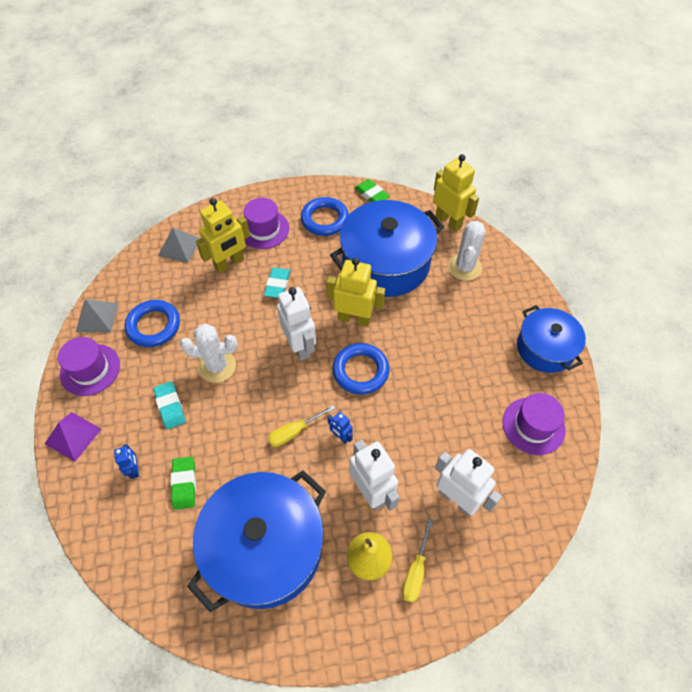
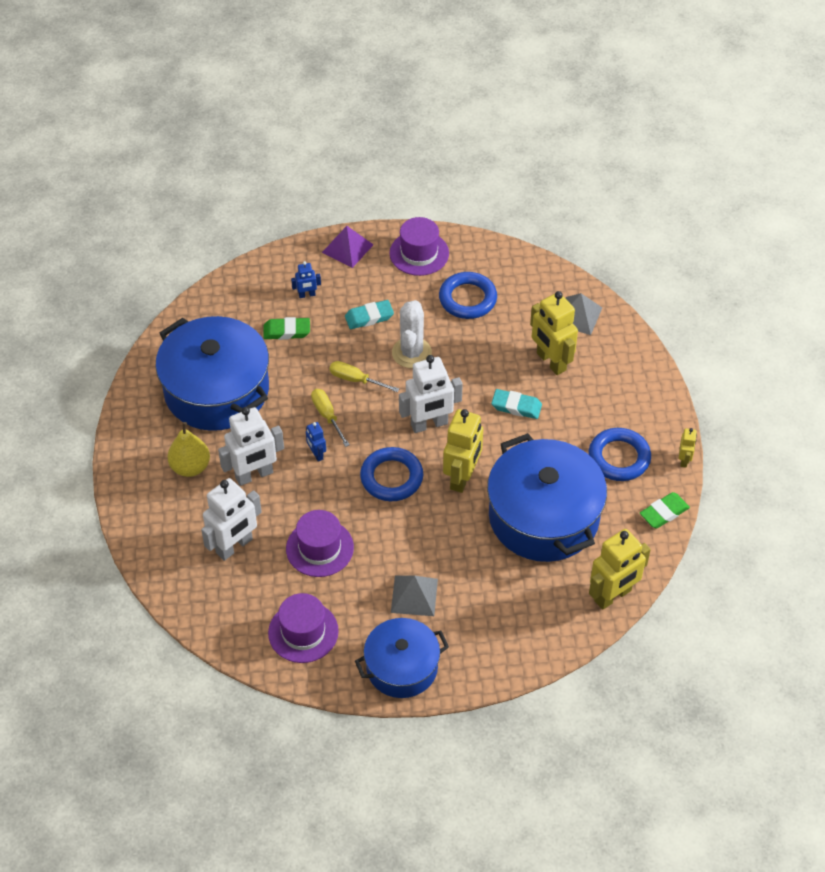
camera: 95 degrees right, 5 degrees down
grey pyramid [76,299,118,332] -> grey pyramid moved to [391,575,438,616]
purple hat [243,198,289,249] -> purple hat moved to [286,510,354,577]
blue robot [328,412,353,444] -> blue robot turned 75 degrees counterclockwise [306,422,326,462]
yellow screwdriver [402,518,433,603] -> yellow screwdriver moved to [329,361,399,392]
white cactus [448,221,486,281] -> none
none -> yellow robot [679,428,697,468]

